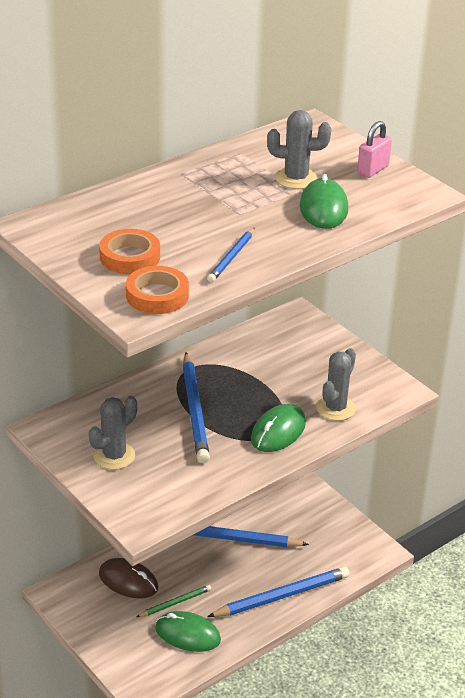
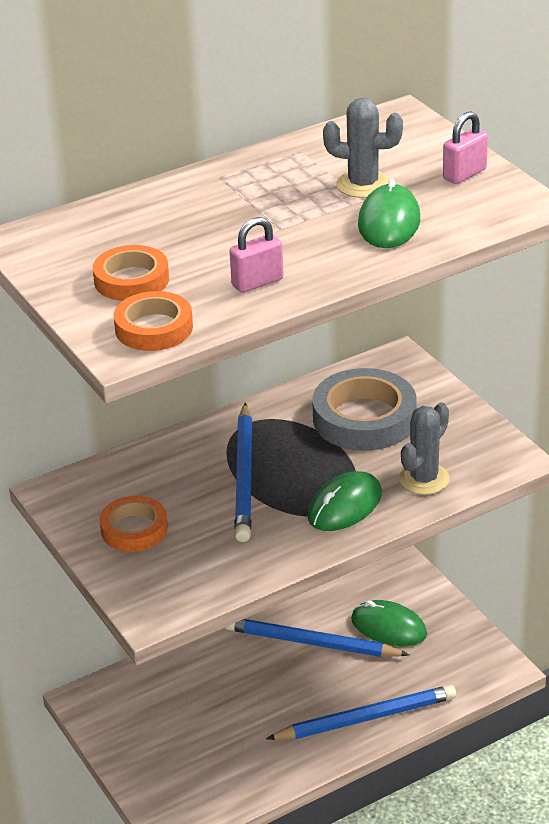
camera: 10 degrees right, 0 degrees up
grey cactus [89,396,137,470] -> orange tape [99,496,168,552]
brown mouse [99,558,158,599] -> none
green pencil [137,585,211,617] -> none
green mouse [155,611,221,652] -> green mouse moved to [351,600,427,646]
blue pencil [207,228,254,282] -> pink padlock [230,217,284,293]
none -> grey tape [312,368,416,451]

